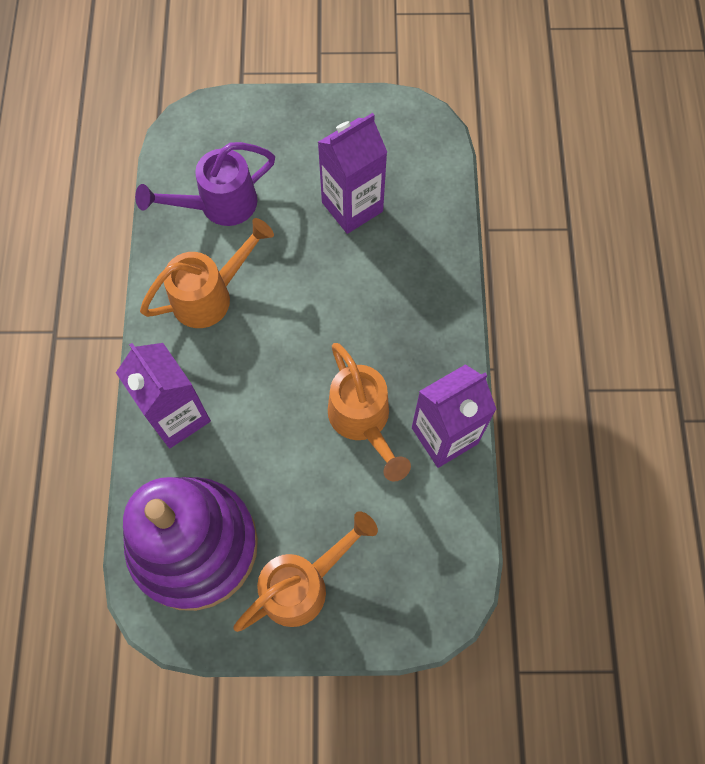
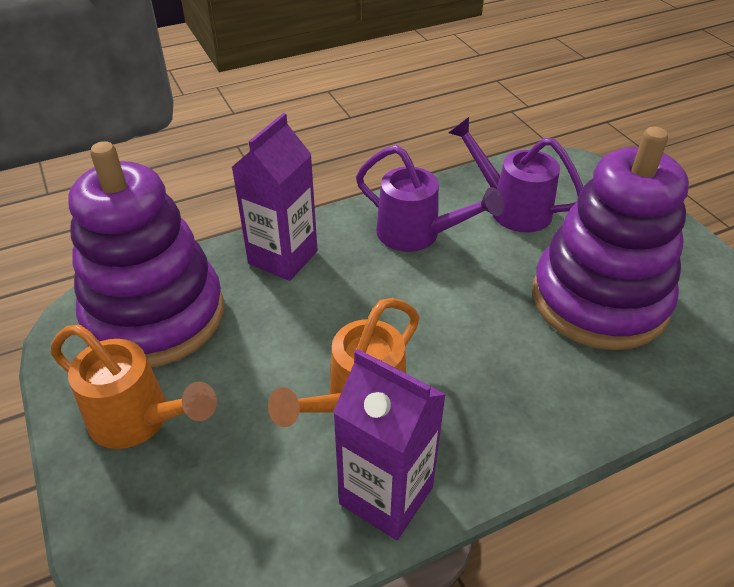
camera: 65 degrees right, 25 degrees down
orange watering can [140,218,274,328] -> purple watering can [356,145,504,252]
purple carton [318,113,387,234] -> purple stacking toy [533,127,689,350]

